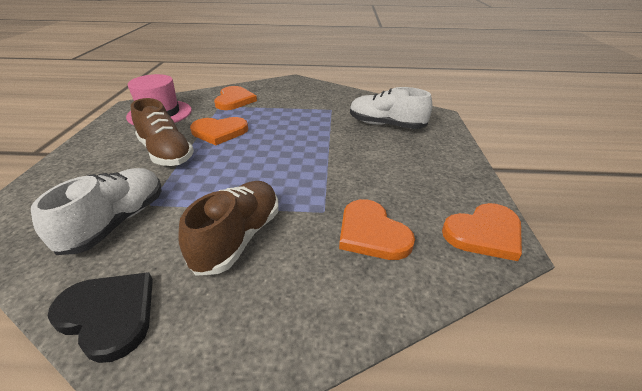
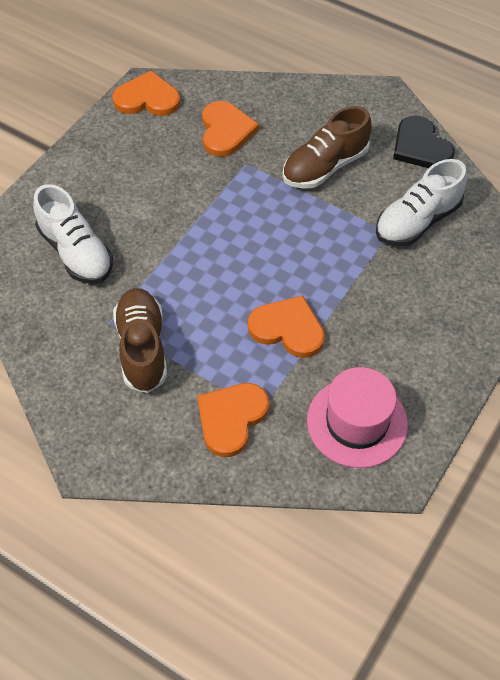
camera: 150 degrees left, 20 degrees up
brown shoe [131,98,194,166] -> brown shoe moved to [113,288,167,393]

